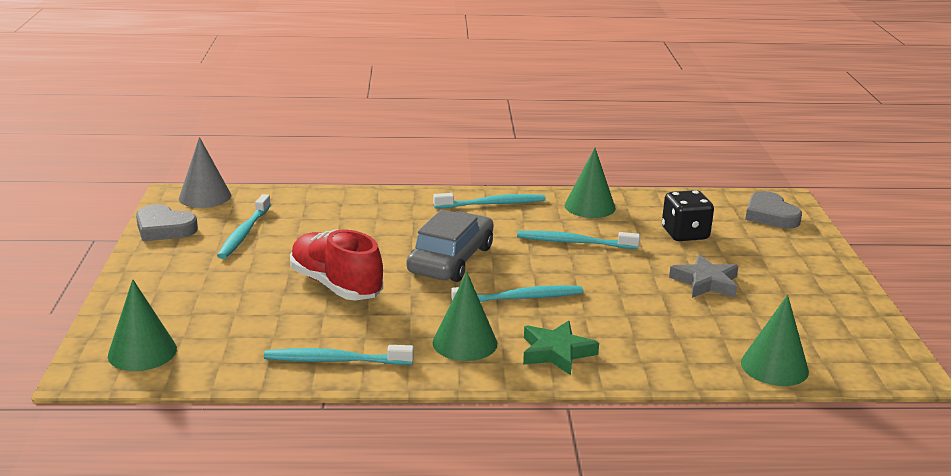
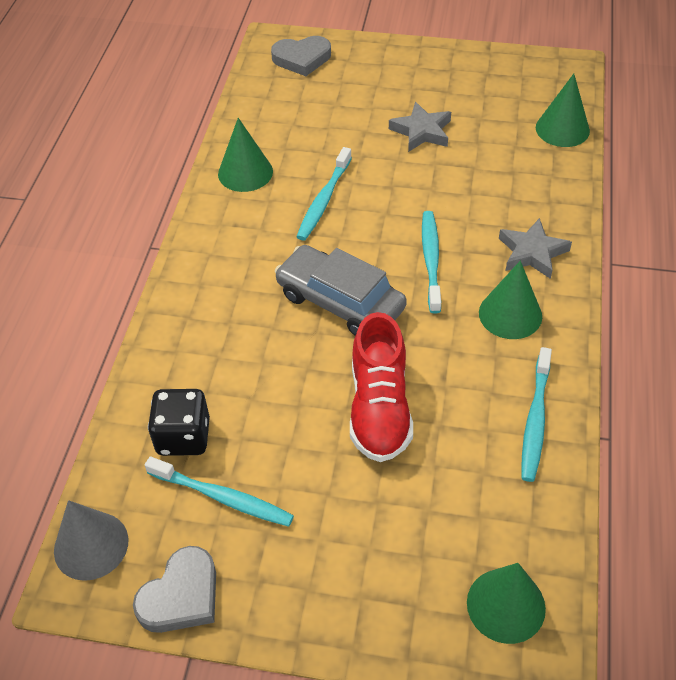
camera: 75 degrees left, 25 degrees up
red shoe [290,230,383,300] -> red shoe turned 60 degrees counterclockwise [350,312,413,462]
turquoise toothbrush [433,193,546,209] -> none
green star [523,321,599,375] -> grey star [499,218,572,279]
black dice [662,190,714,241] -> black dice moved to [148,389,210,456]

